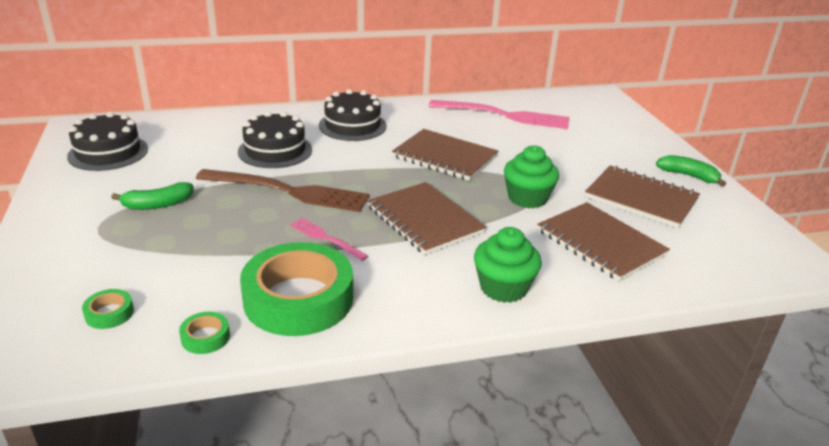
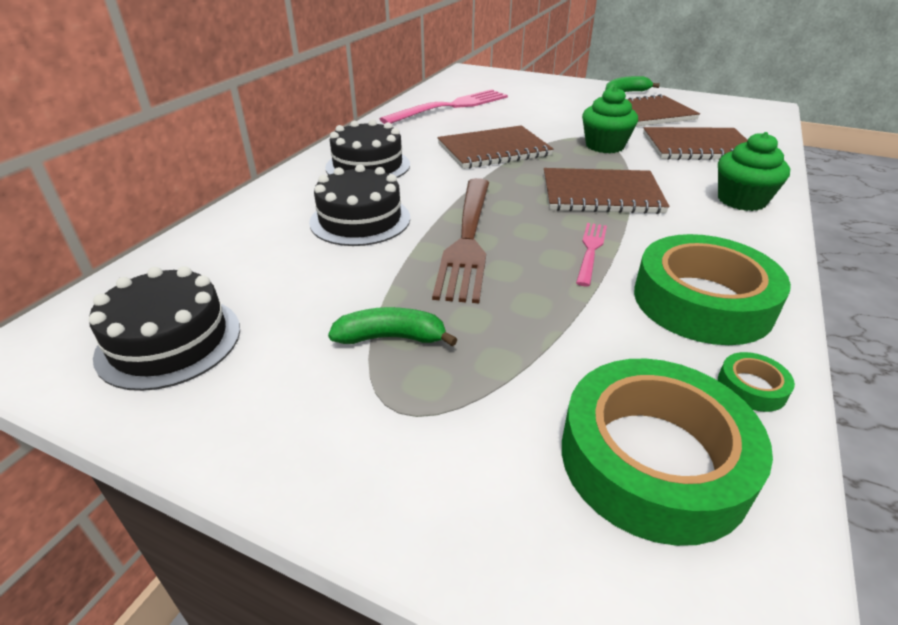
camera: 50 degrees left, 5 degrees up
green tape [82,289,134,329] -> green tape [562,359,773,546], size x2.49
green banana [111,182,194,210] -> green banana turned 105 degrees counterclockwise [328,307,458,347]
brown fork [196,169,370,212] -> brown fork turned 135 degrees clockwise [432,178,489,303]
pink fork [290,218,368,261] -> pink fork turned 120 degrees clockwise [576,223,607,287]

